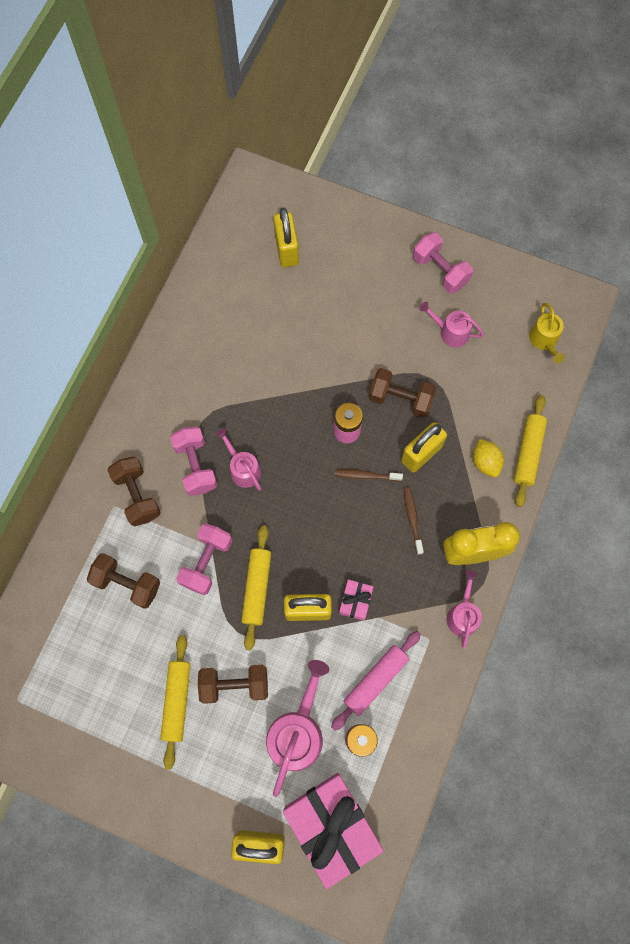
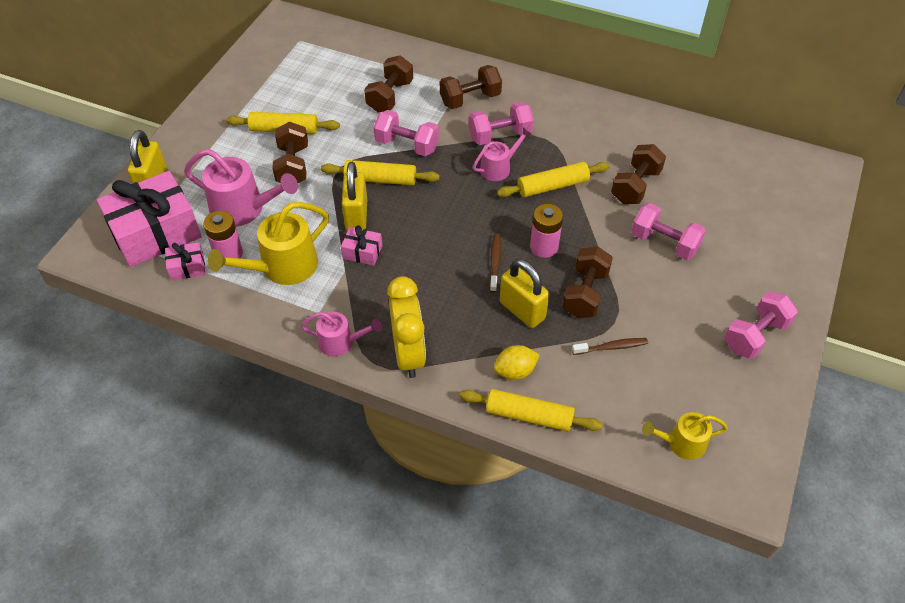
camera: 90 degrees right, 20 degrees down
yellow padlock [274,208,299,267] -> none
pink rolling pin [331,631,421,731] -> yellow watering can [208,202,329,285]
brown toothbrush [404,487,424,555] -> brown toothbrush moved to [572,338,648,355]
pink watering can [419,302,484,348] -> none
none -> pink gift [165,242,205,281]
none -> yellow rolling pin [497,162,610,197]
none -> brown dumbbell [611,144,666,204]
none -> pink dumbbell [631,203,706,260]

